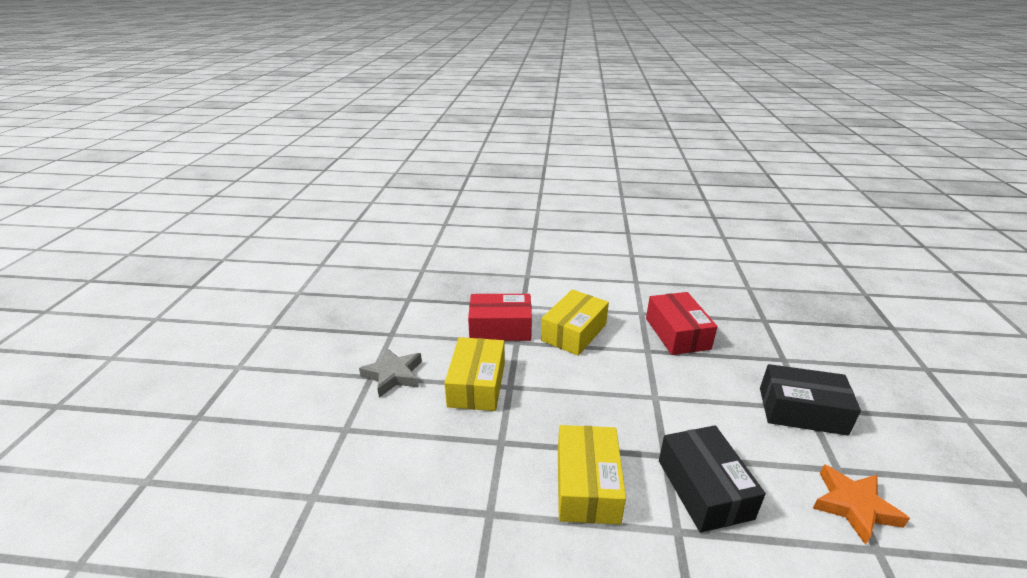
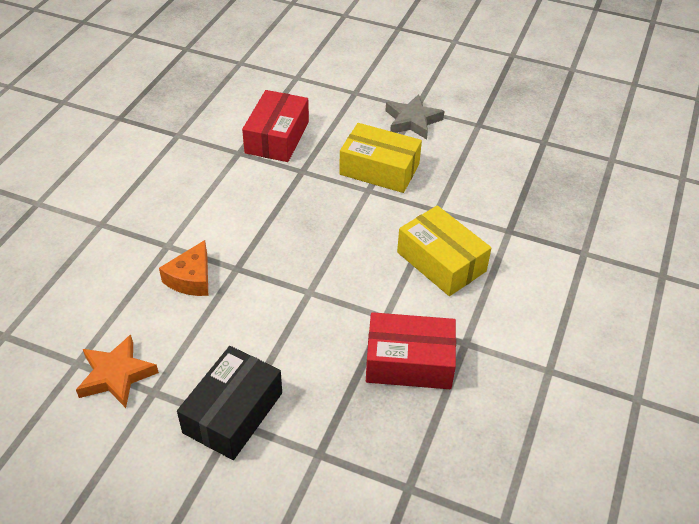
camera: 105 degrees right, 15 degrees up
red box [468,294,532,341] -> red box moved to [242,90,309,162]
yellow box [558,425,626,525] -> none
black box [659,425,766,533] -> orange cheese [159,240,208,296]

